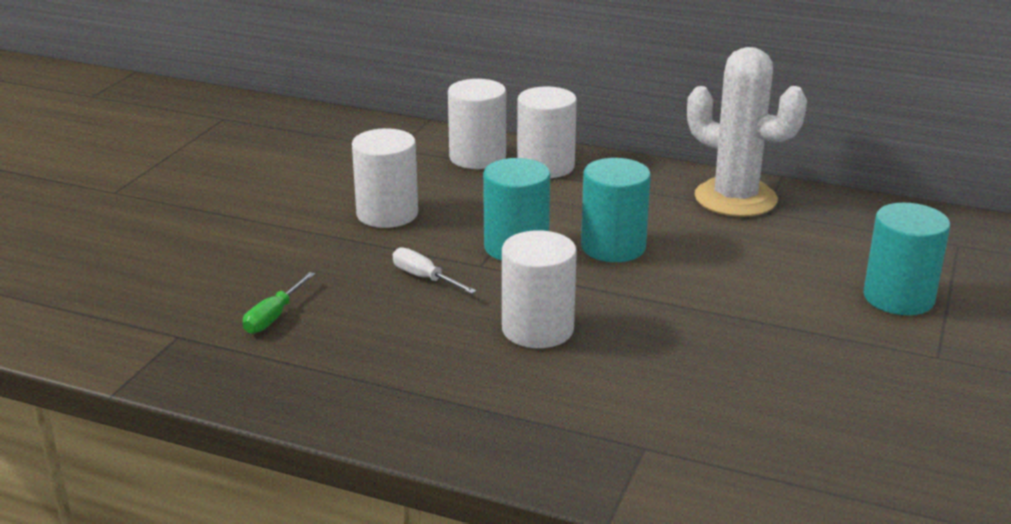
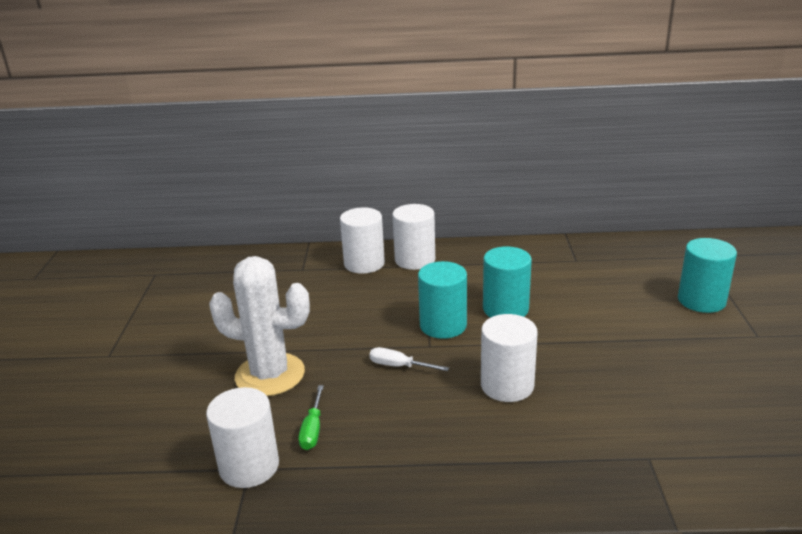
camera: 20 degrees left, 0 degrees up
white cylinder [352,128,418,228] -> white cylinder moved to [206,387,279,488]
white cactus [687,47,807,217] -> white cactus moved to [209,256,310,396]

